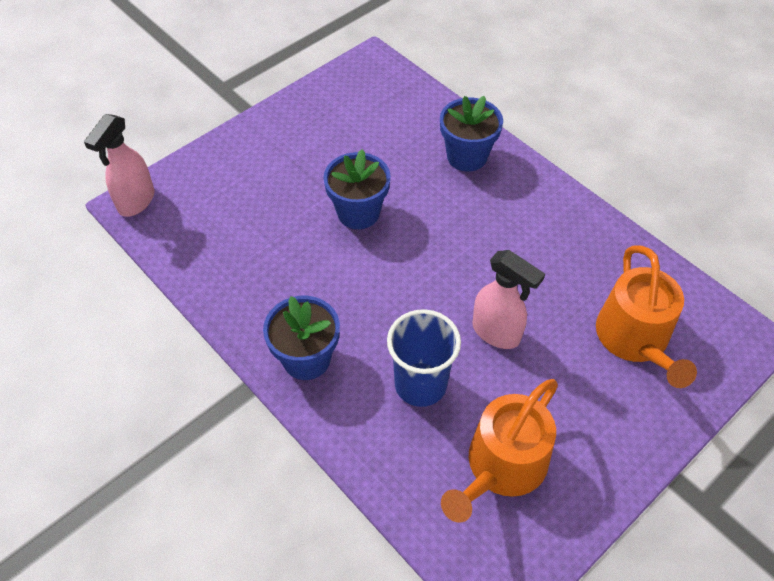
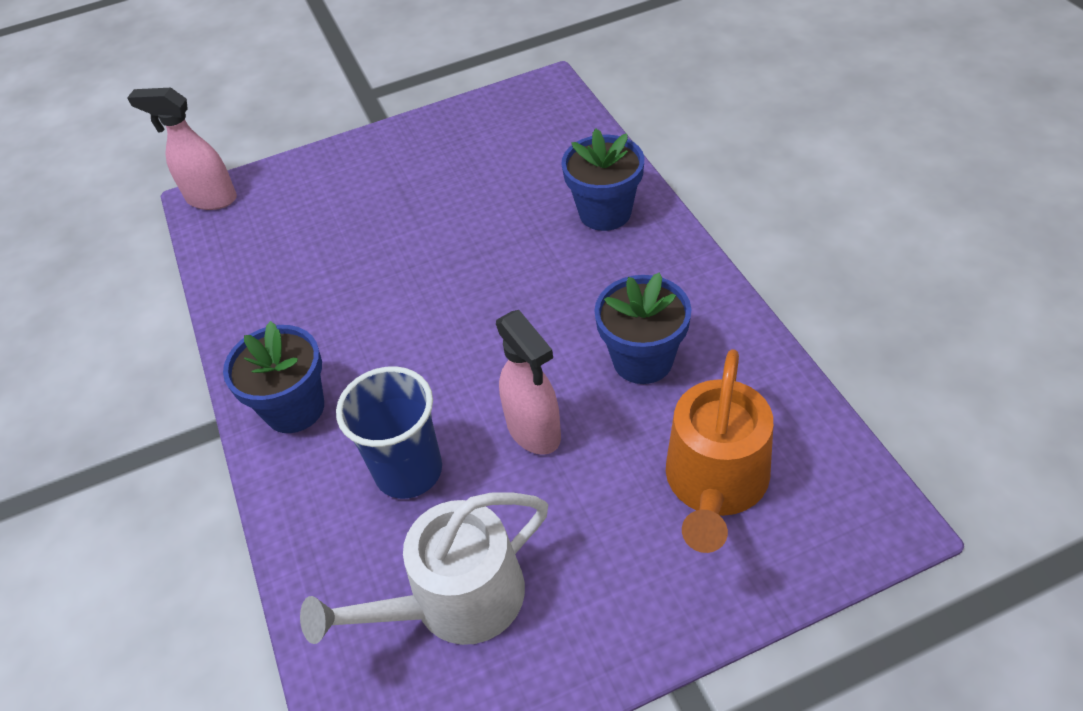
camera: 25 degrees right, 5 degrees down
pink spray bottle [84,114,154,217] -> pink spray bottle turned 60 degrees clockwise [127,88,237,210]
blue flower pot [323,149,391,229] -> blue flower pot moved to [594,273,691,384]
orange watering can [441,379,558,523] -> white watering can [300,492,548,645]

